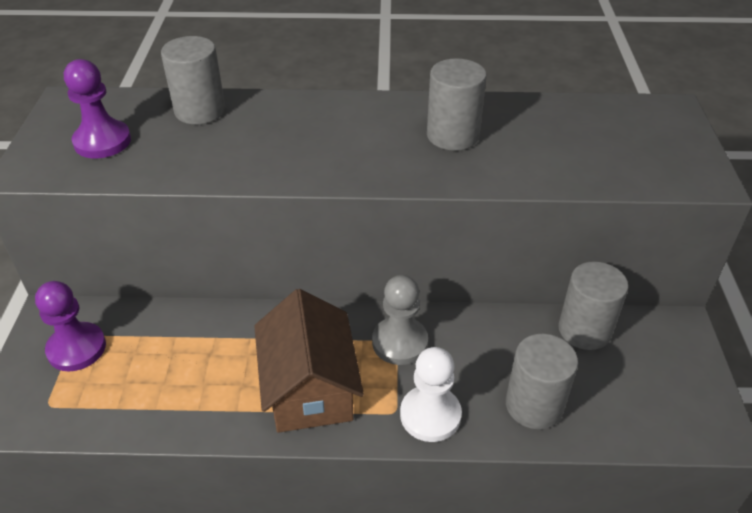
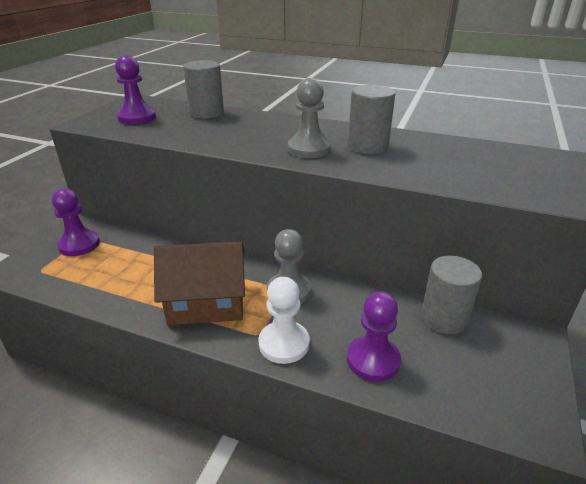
camera: 20 degrees right, 10 degrees down
brown house [254,289,364,433] -> brown house turned 75 degrees clockwise [154,241,245,325]
grey cylinder [506,334,578,429] -> purple pawn [347,291,401,382]
none -> grey pawn [288,78,331,158]

